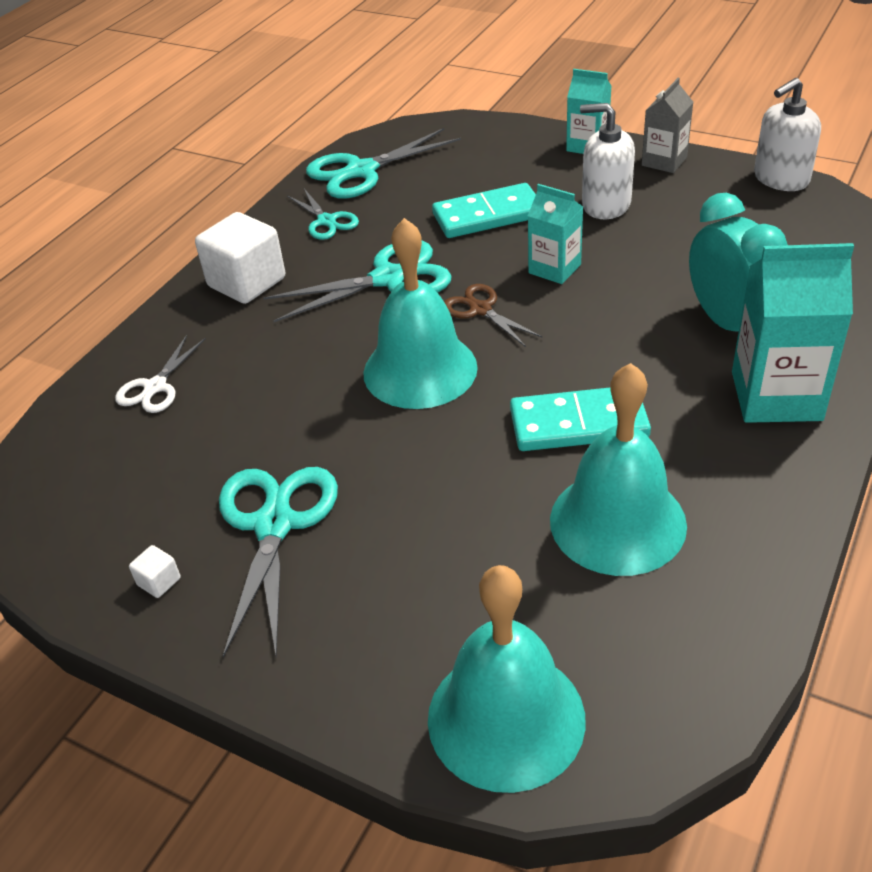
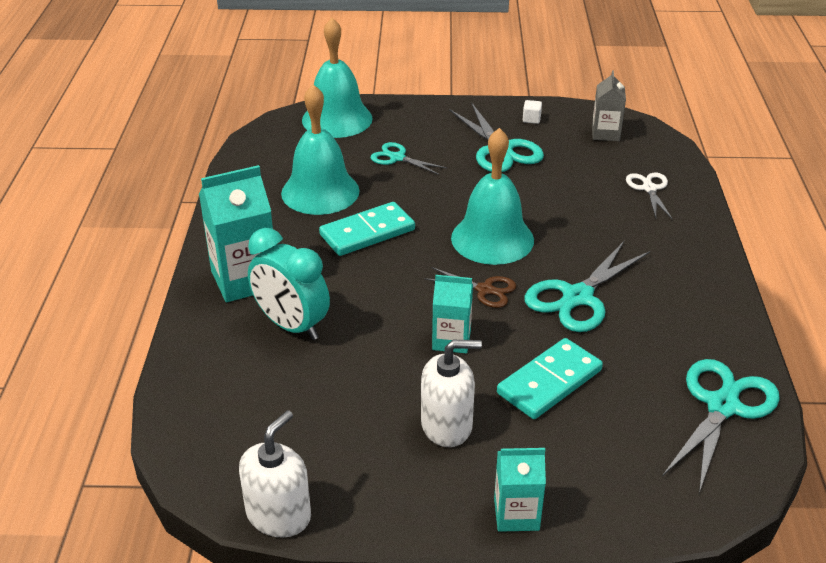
camera: 150 degrees right, 5 degrees down
white cube [195,212,285,304] -> none
turquoise scissors [287,189,359,240] -> turquoise scissors moved to [371,142,447,175]
grey carton [642,78,693,173] -> grey carton moved to [592,71,626,141]

